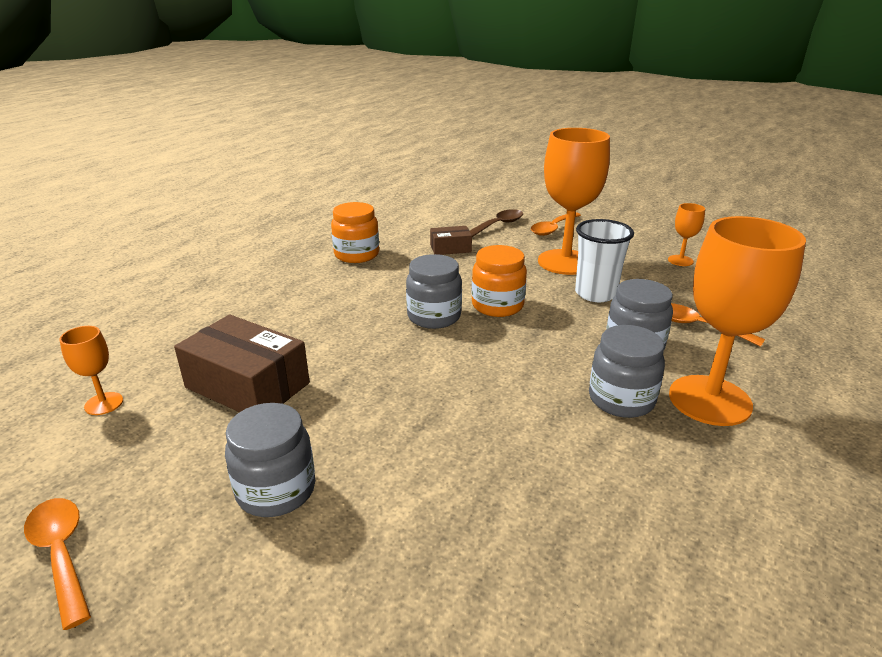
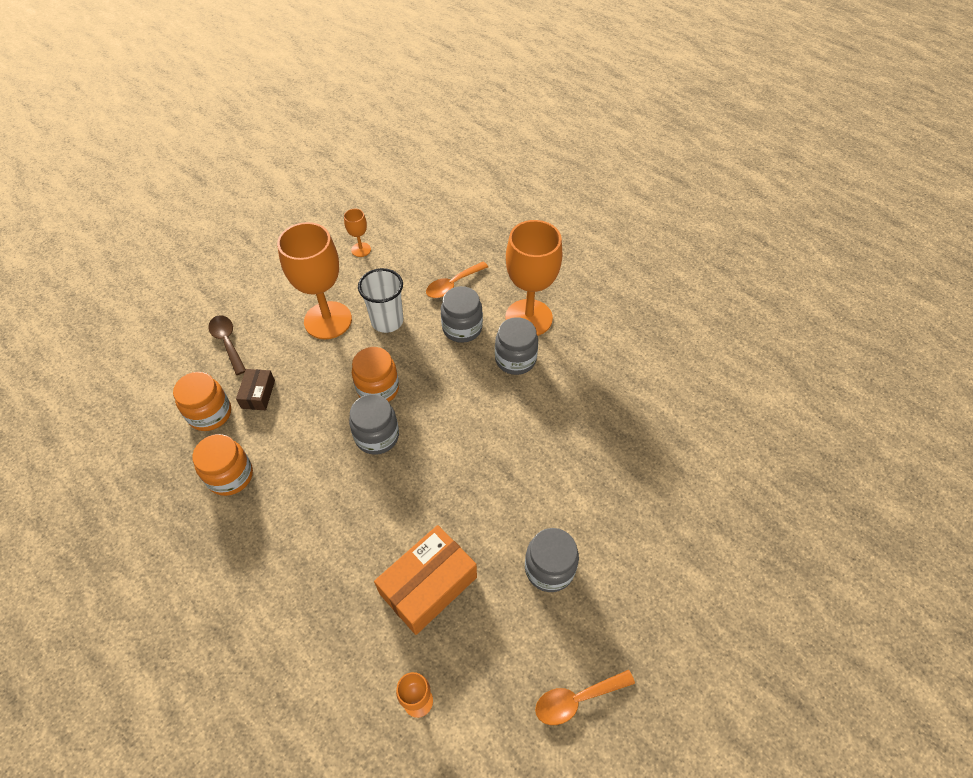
camera: 75 degrees left, 25 degrees up
brown box [174,315,310,412] -> orange box [374,525,477,635]
orange spoon [531,212,581,236] -> none
none -> orange jar [173,372,231,431]

